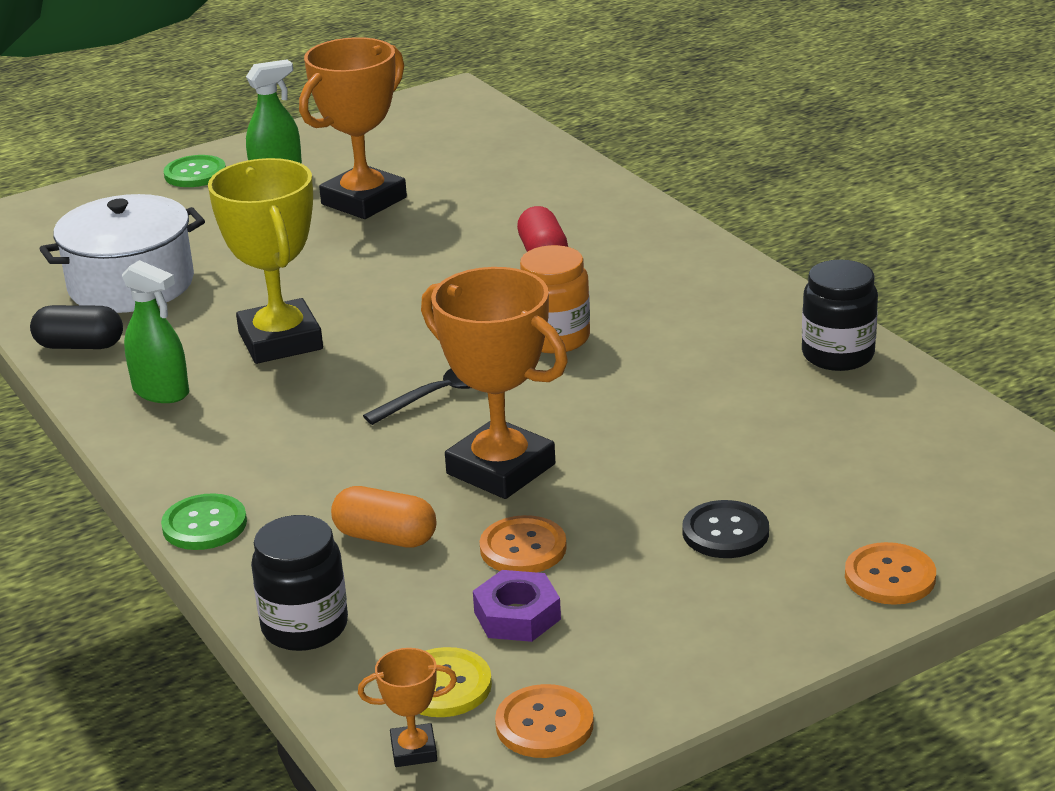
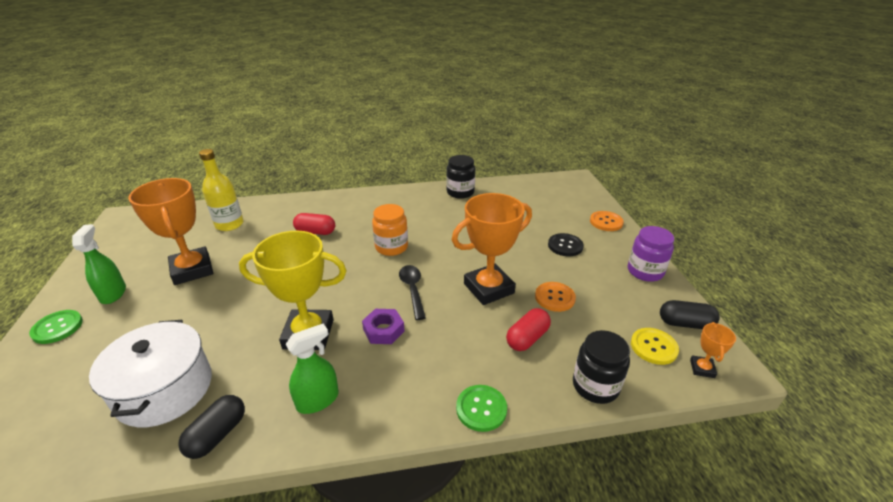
camera: 70 degrees left, 5 degrees up
orange capsule [331,486,436,548] -> red capsule [506,308,551,351]
purple nut [473,570,561,642] -> purple nut moved to [362,309,405,344]
orange button [495,684,594,758] -> black capsule [660,300,720,329]
none -> yellow bottle [199,149,244,231]
none -> purple jar [628,226,674,282]

